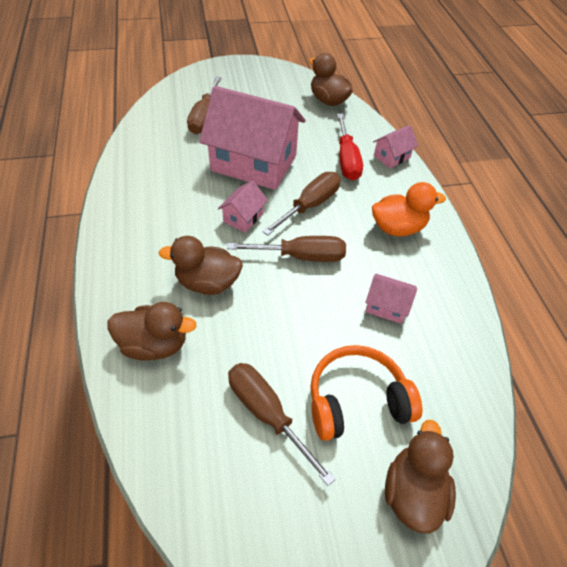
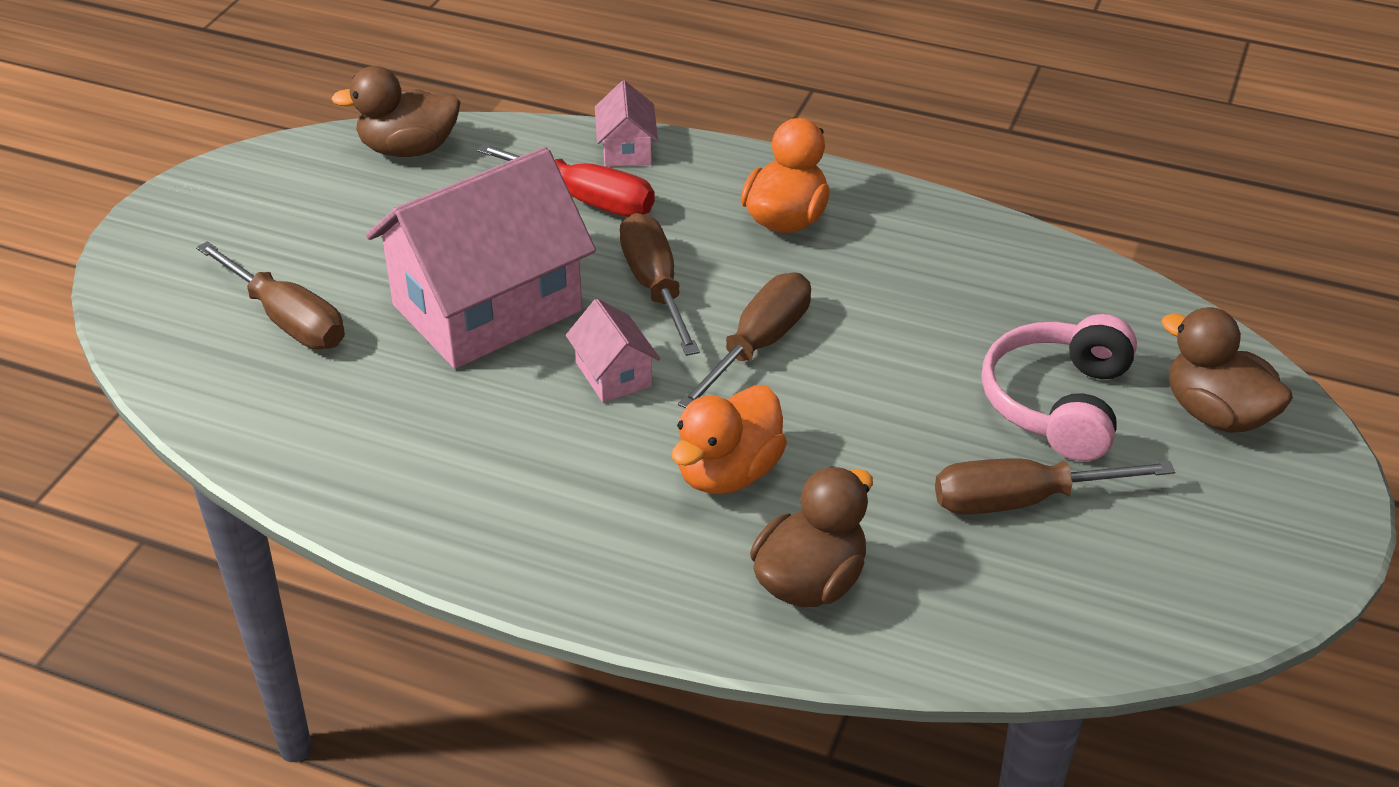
camera: 55 degrees left, 10 degrees down
brown duck [159,236,243,295] -> orange duck [672,385,787,494]
orange headphones [310,345,422,441] -> pink headphones [982,314,1137,461]
pink house [365,274,417,324] -> none

